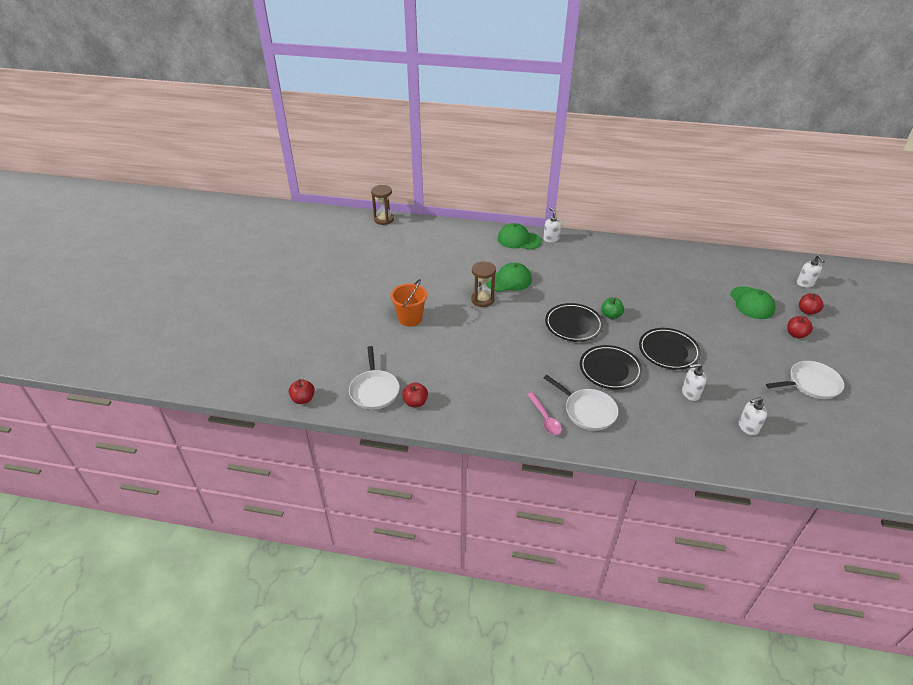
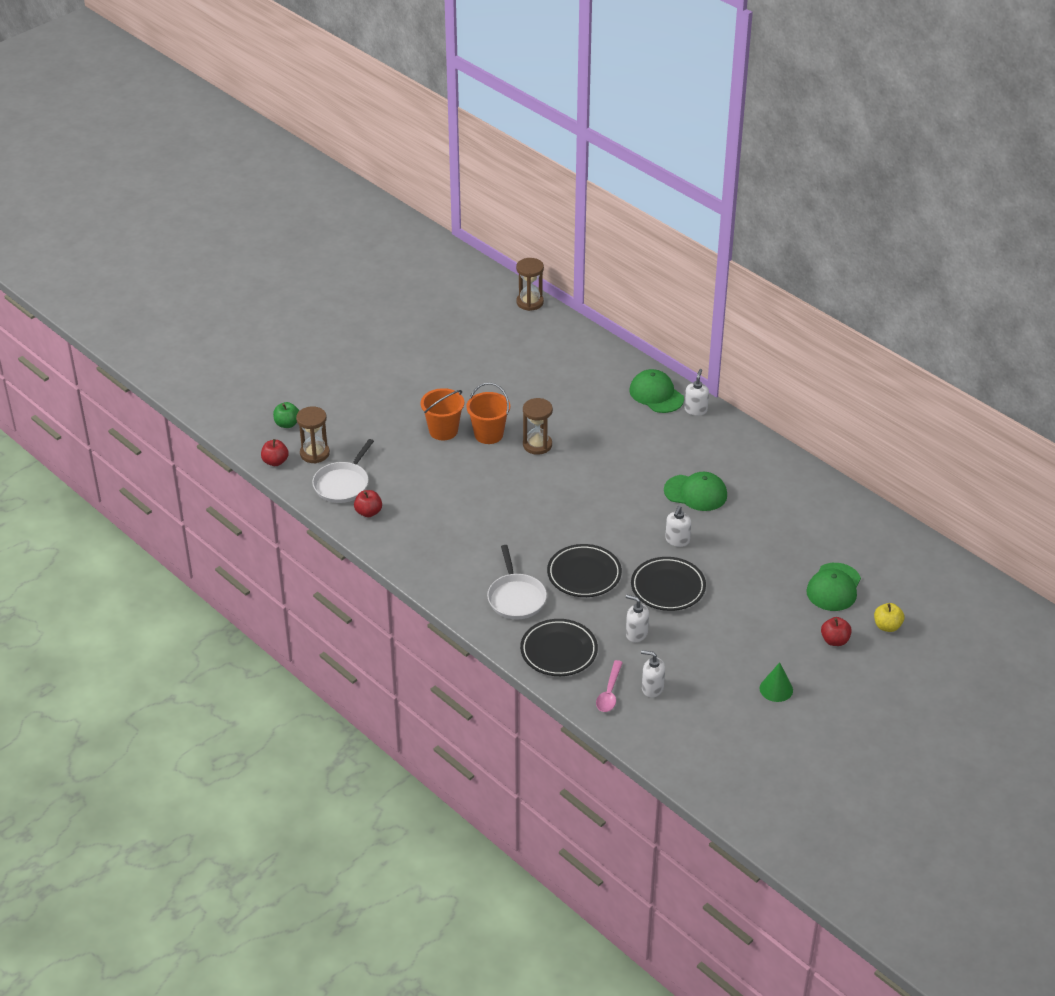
camera: 35 degrees right, 0 degrees up
green cap [486,263,532,292] -> green cap moved to [664,472,727,511]
pink spoon [527,392,562,435] -> pink spoon moved to [596,660,623,712]
black plate [545,303,603,342] -> black plate moved to [520,619,598,676]
green apple [601,298,624,319] -> green apple moved to [273,402,299,428]
white pan [766,361,844,399] -> green cone [760,662,793,702]
white soap dispenser [797,255,825,288] -> white soap dispenser moved to [665,506,691,547]
red apple [799,293,824,315] -> yellow apple [874,603,904,632]
none -> brown hourglass [296,406,330,463]
none -> orange bucket [466,383,510,444]

